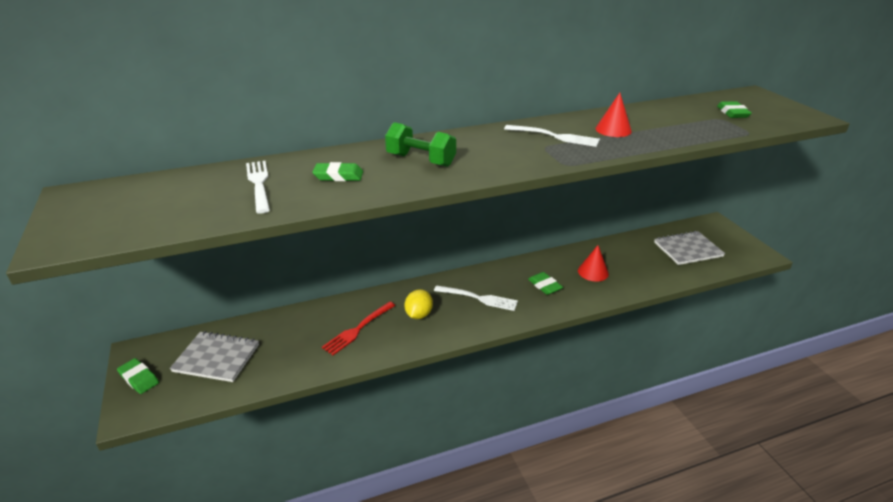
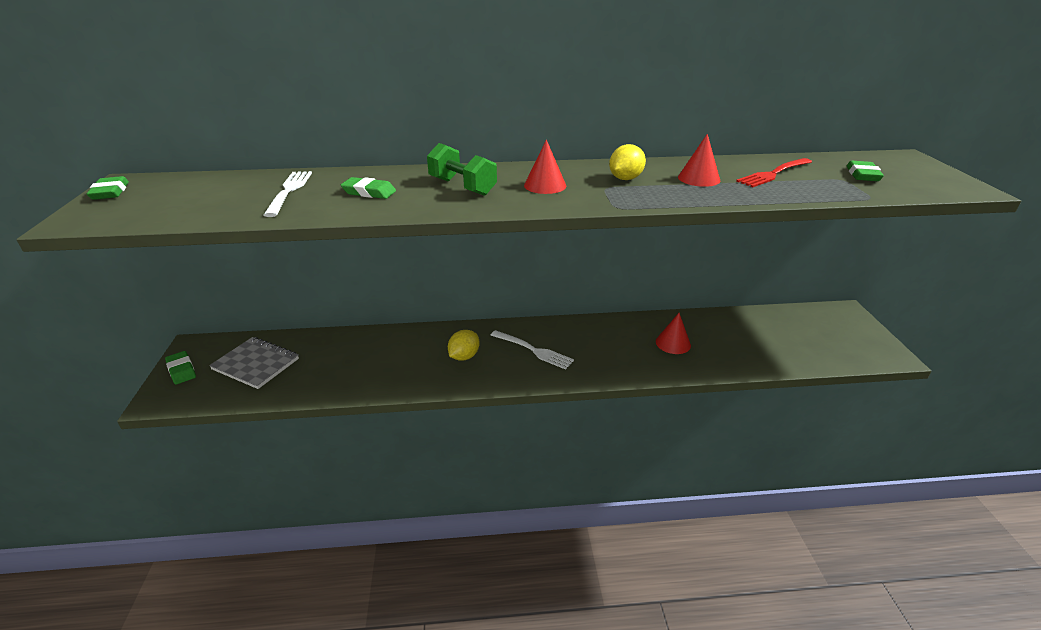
camera: 15 degrees right, 0 degrees up
red fork [322,301,396,355] -> red fork moved to [736,158,812,187]
white fork [504,125,600,147] -> yellow lemon [609,144,646,180]
green eraser [528,272,563,295] -> green eraser moved to [87,176,129,200]
grey notebook [654,231,725,265] -> none
none -> red cone [524,140,566,194]

